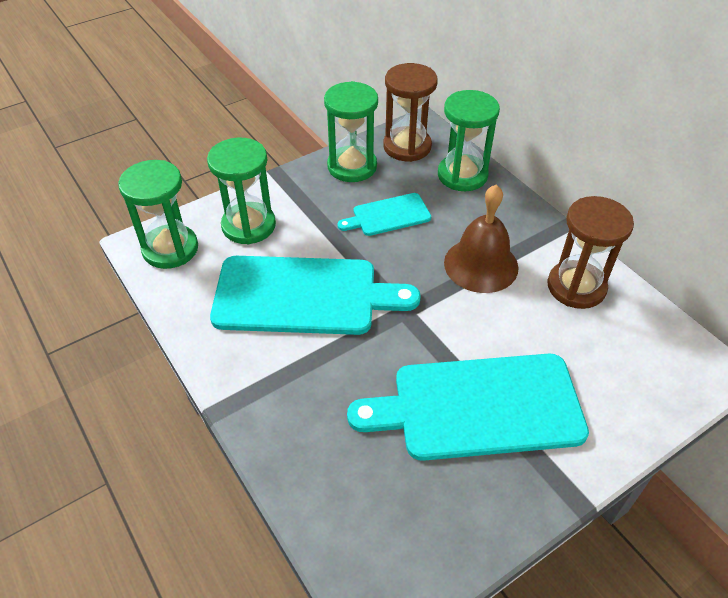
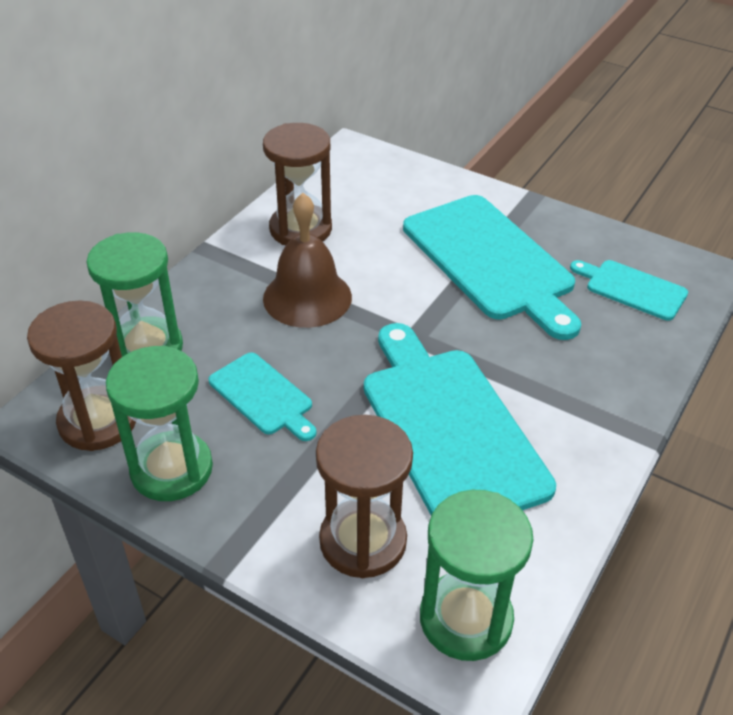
camera: 115 degrees left, 5 degrees down
green hourglass [207,138,276,245] -> brown hourglass [316,415,413,578]
none -> turquoise cutting board [570,260,688,321]

